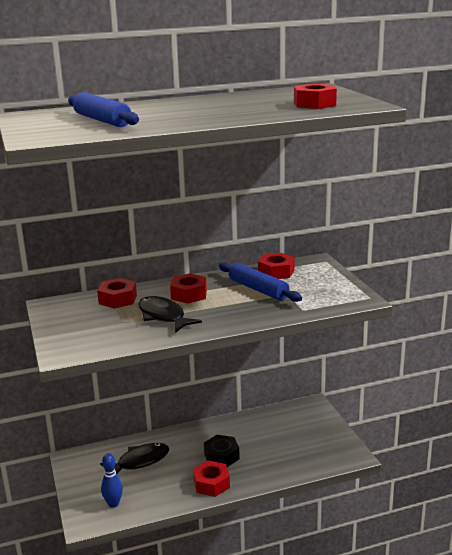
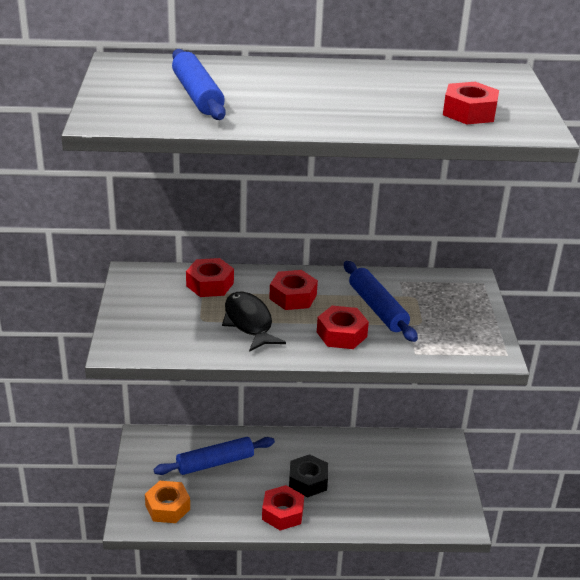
camera: 15 degrees right, 10 degrees up
black fish [100,443,169,474] -> blue rolling pin [154,437,275,475]
blue bowling pin [101,453,123,508] -> orange nut [145,481,190,523]
red nut [258,253,295,279] -> red nut moved to [317,306,369,349]

